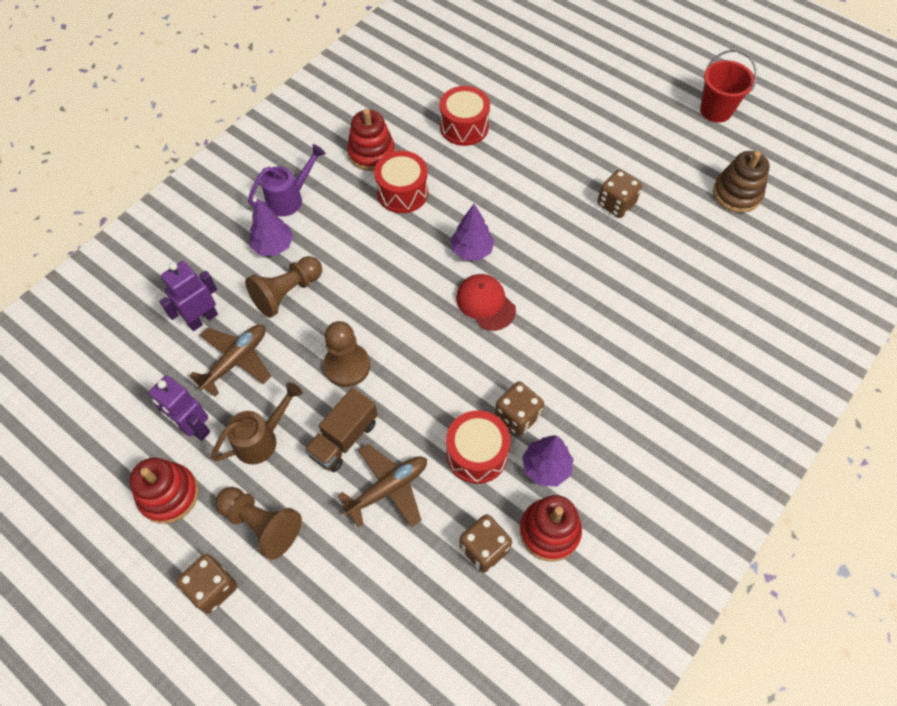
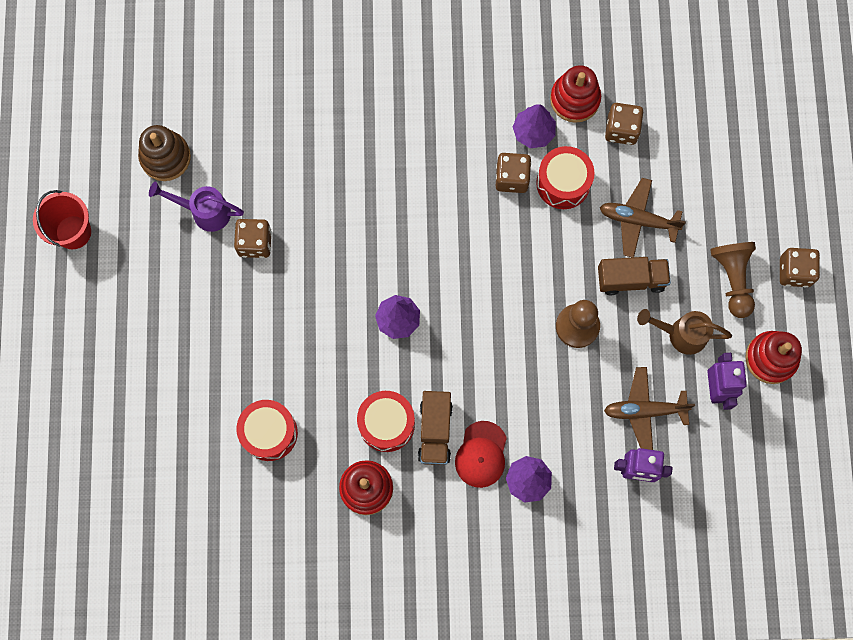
camera: 130 degrees left, 15 degrees up
brown pawn [245,256,322,318] -> none
purple watering can [248,144,326,217] -> purple watering can moved to [149,182,244,232]
red cap [456,274,516,331] -> red cap moved to [455,421,507,488]
none -> brown truck [418,391,453,465]

